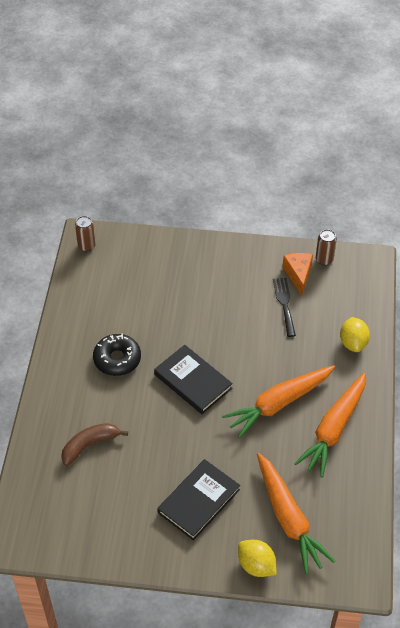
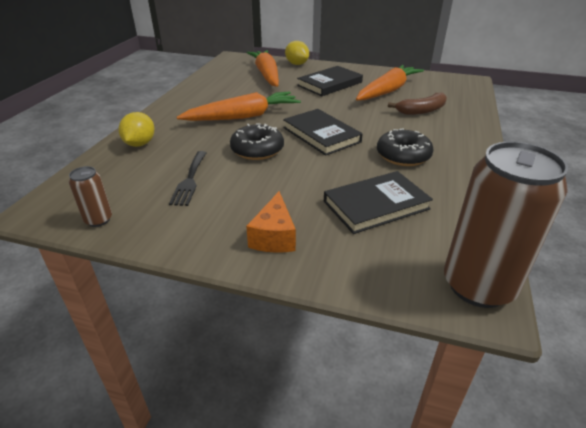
camera: 170 degrees left, 15 degrees down
brown can [75,216,96,252] -> brown can [444,141,568,308], size x2.19
orange cheese [283,253,313,296] -> orange cheese moved to [246,191,296,253]
orange carrot [294,372,366,478] -> orange carrot moved to [356,65,424,101]
none -> black donut [230,124,284,160]
none -> black book [324,171,433,234]

